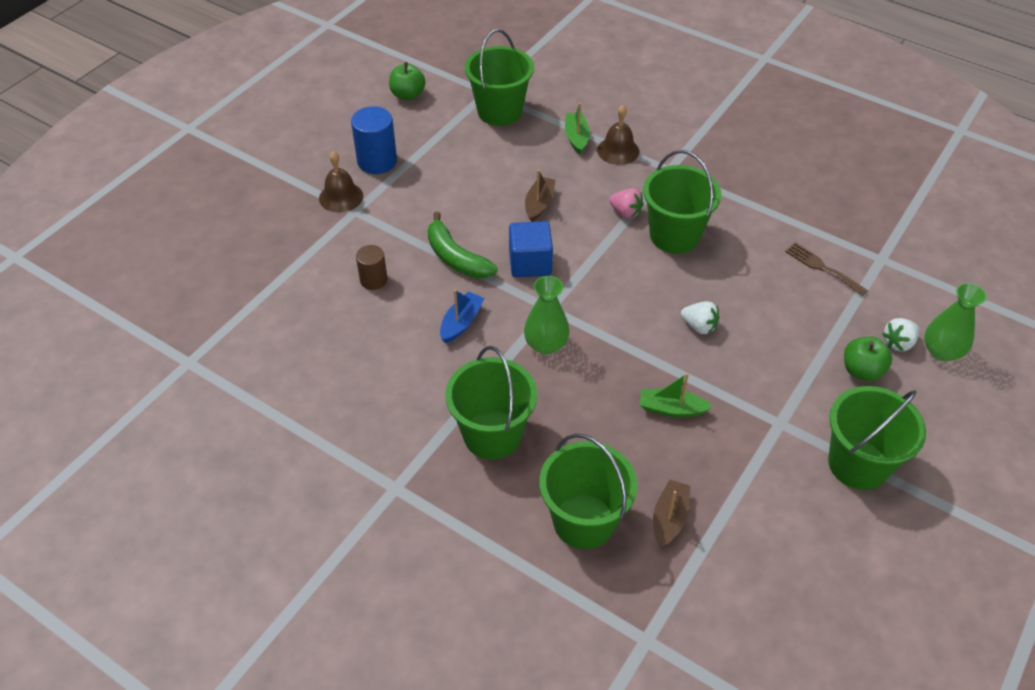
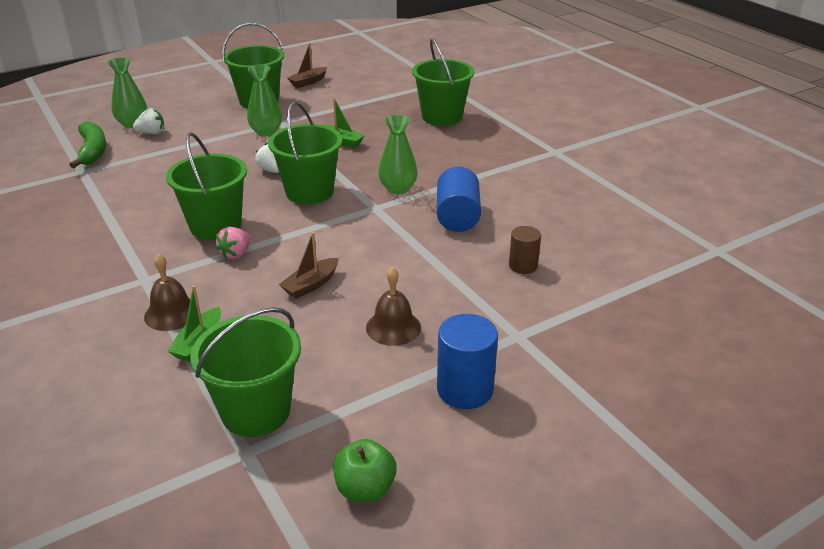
camera: 155 degrees left, 15 degrees down
brown bell [319,151,363,213] -> brown bell moved to [366,267,421,346]
green banana [428,212,497,278] -> green banana moved to [70,121,106,168]
blue boat [440,289,484,343] -> blue cylinder [437,167,481,232]
green bucket [446,346,537,460] -> green bucket moved to [268,102,343,204]
blue cube [509,221,553,277] -> none
pink strawberry [609,188,644,219] -> pink strawberry turned 120 degrees counterclockwise [216,227,251,260]
brown boat [653,479,690,548] -> brown boat moved to [288,43,327,88]
brown fork [785,242,868,296] -> none
green apple [844,336,892,381] -> none
none -> green vase [247,65,282,137]

